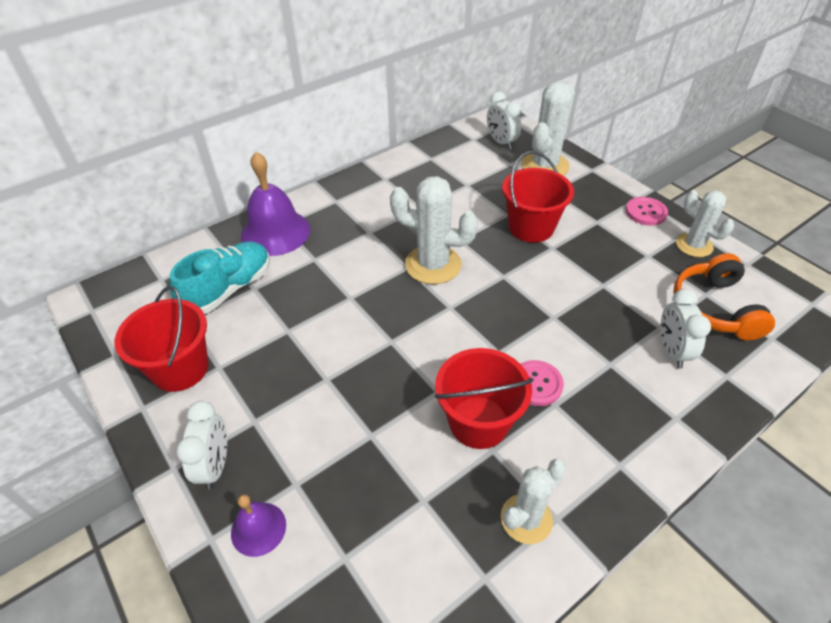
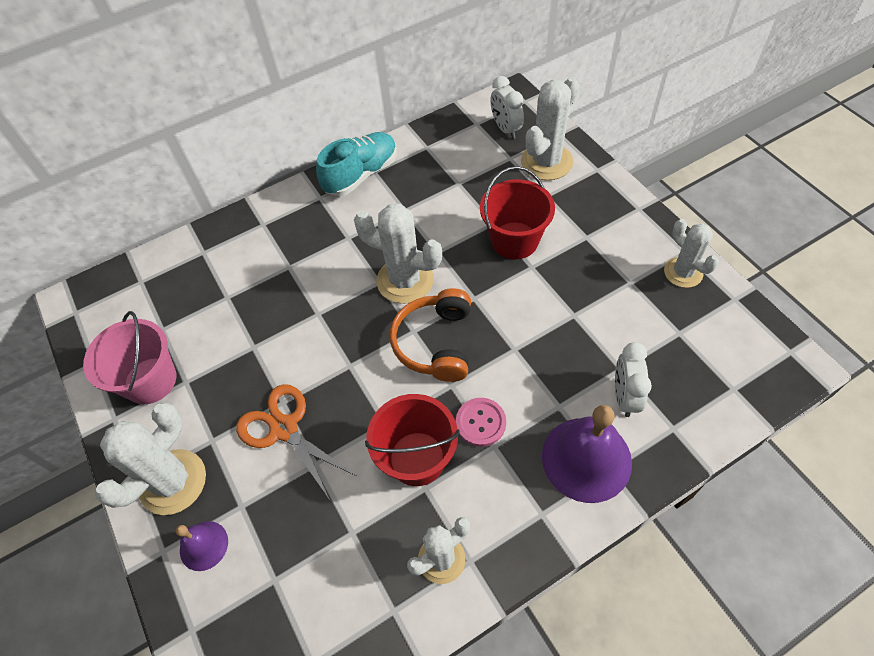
camera: 10 degrees right, 10 degrees up
red bucket [115,286,208,392] -> pink bucket [83,311,176,404]
turquoise shoe [170,241,270,314] -> turquoise shoe moved to [316,132,397,196]
white clock [176,401,227,490] -> white cactus [95,403,206,515]
purple bell [241,152,310,256] -> purple bell moved to [542,405,632,503]
pink button [626,197,668,226] -> none
orange headphones [673,253,775,341] -> orange headphones moved to [390,288,471,382]
none -> orange scissors [236,384,356,500]

